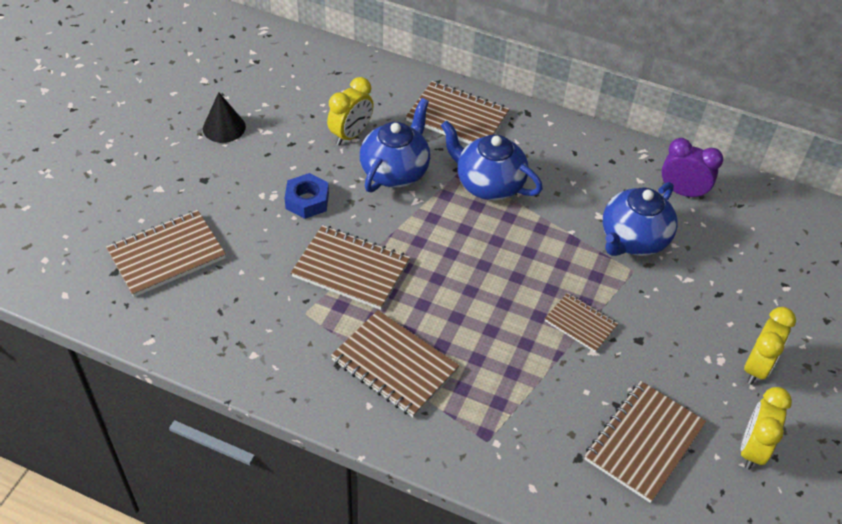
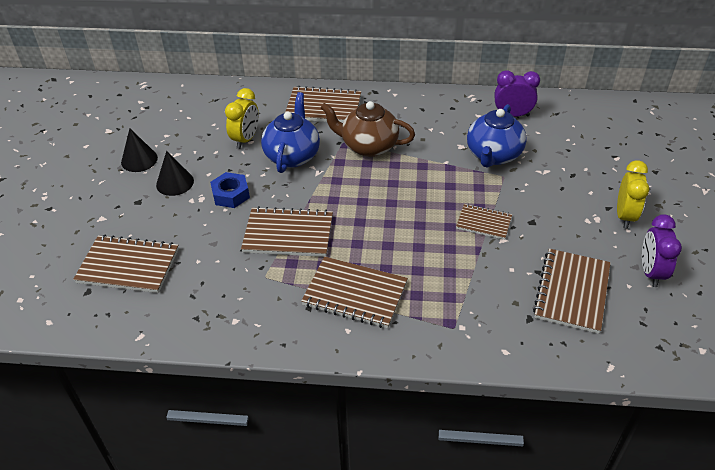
camera: 15 degrees left, 5 degrees down
brown notebook [106,210,226,297] -> brown notebook turned 60 degrees clockwise [73,235,179,293]
blue teapot [441,120,543,200] -> brown teapot [320,101,415,157]
yellow clock [741,387,792,470] -> purple clock [642,214,682,287]
none -> black cone [156,151,194,196]

